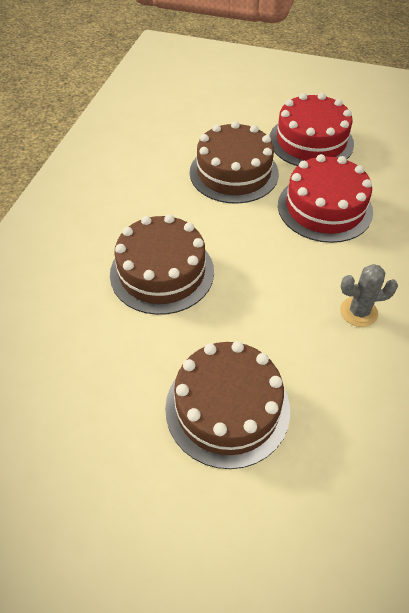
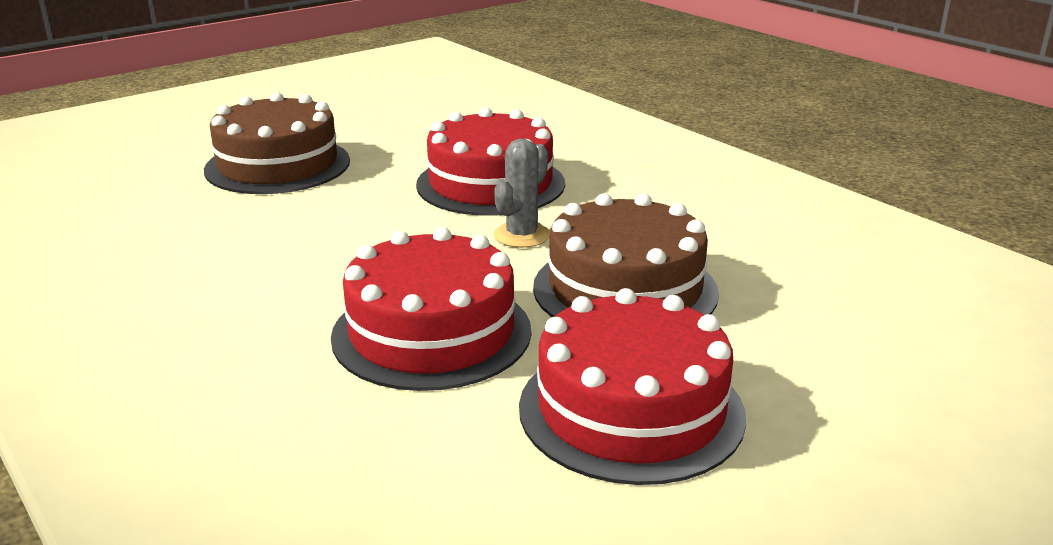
camera: 125 degrees right, 25 degrees down
brown cake [110,214,214,315] -> red cake [416,107,565,216]
grey cactus [340,264,398,327] -> grey cactus moved to [494,139,550,248]

